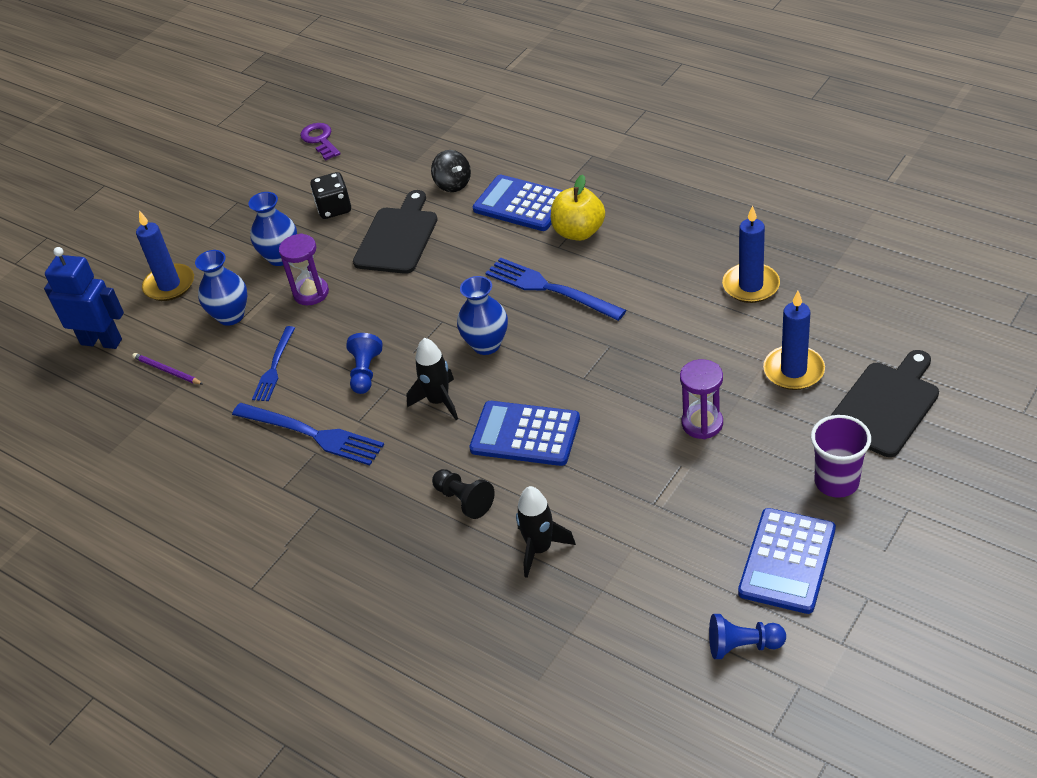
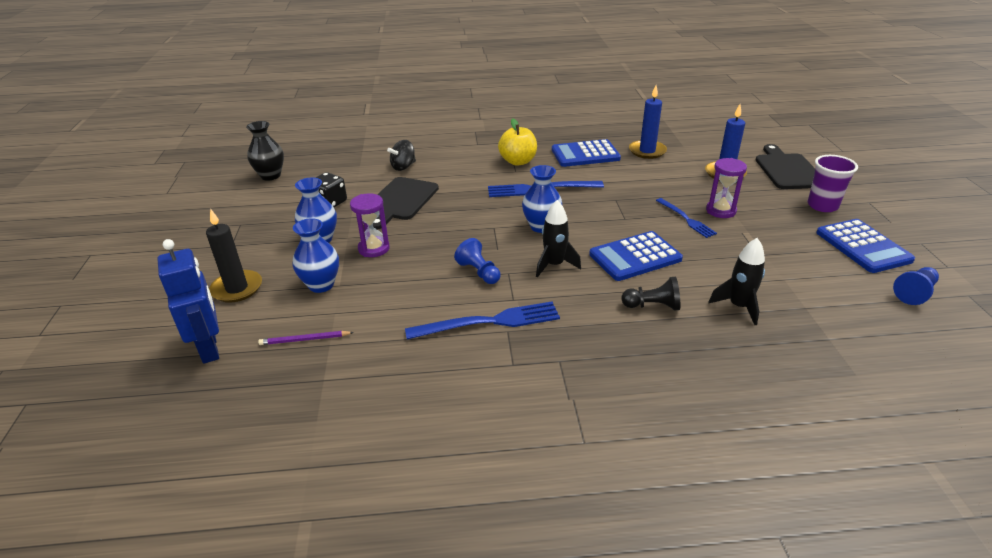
camera: 45 degrees left, 10 degrees down
blue robot [44,247,124,349] -> blue robot turned 90 degrees clockwise [158,239,219,364]
blue candle [136,211,194,301] -> black candle [206,208,262,303]
blue fork [252,326,295,401] -> blue fork moved to [656,198,717,238]
purple key [300,123,340,160] -> black vase [246,121,284,181]
black cutting board [353,190,438,274] -> black cutting board turned 135 degrees counterclockwise [373,177,439,230]
black spinning top [431,150,471,192] -> black spinning top turned 120 degrees clockwise [387,140,416,171]
blue calculator [473,175,563,231] -> blue calculator moved to [552,139,621,167]

